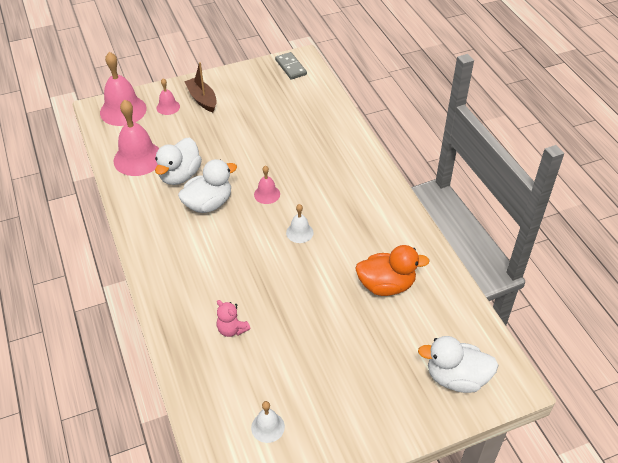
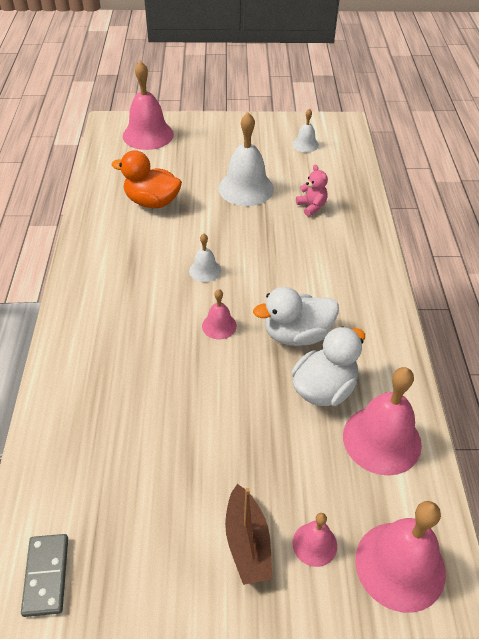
camera: 160 degrees left, 0 degrees up
white duck [418,336,498,393] -> pink bell [123,61,174,150]
none -> white bell [218,112,274,206]

